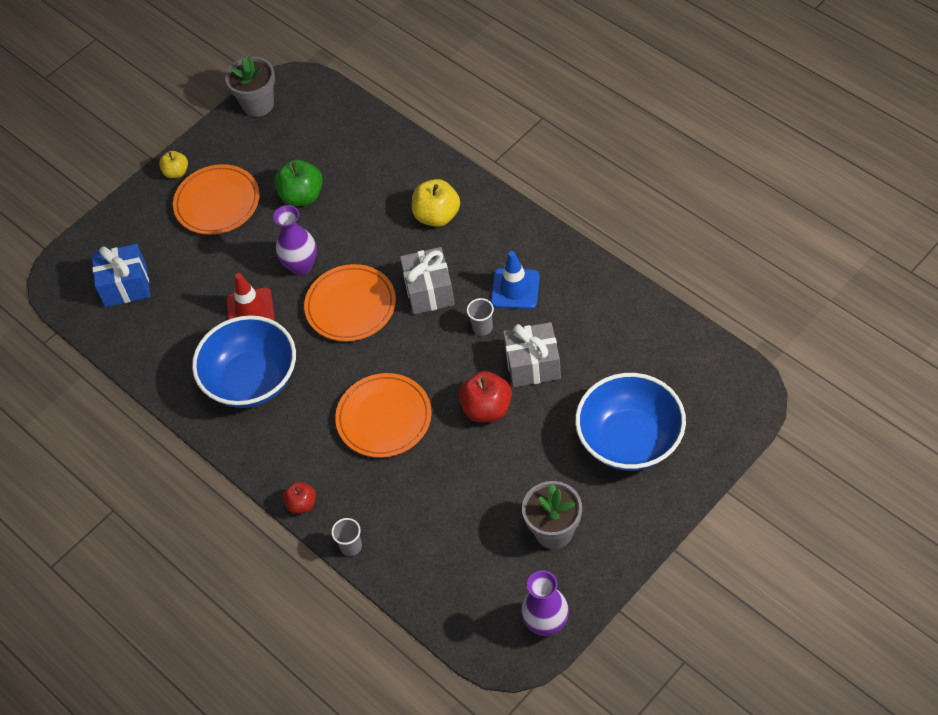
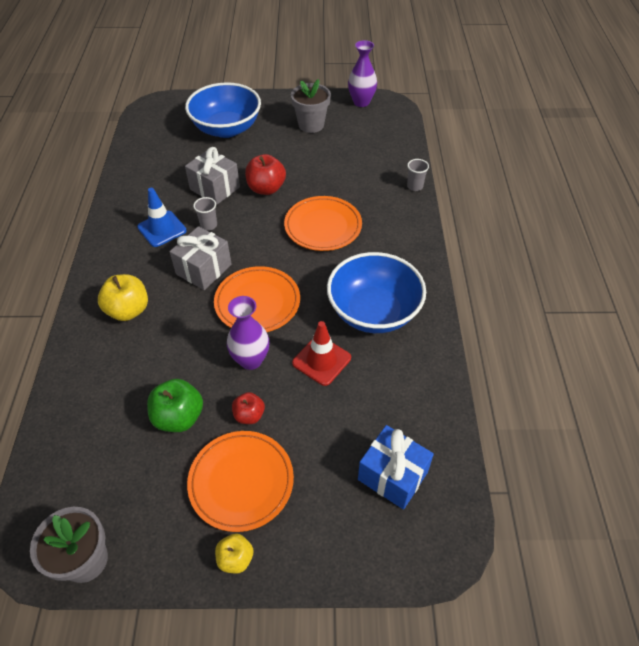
camera: 140 degrees left, 5 degrees down
red apple [283,482,316,514] -> red apple moved to [232,392,265,424]

